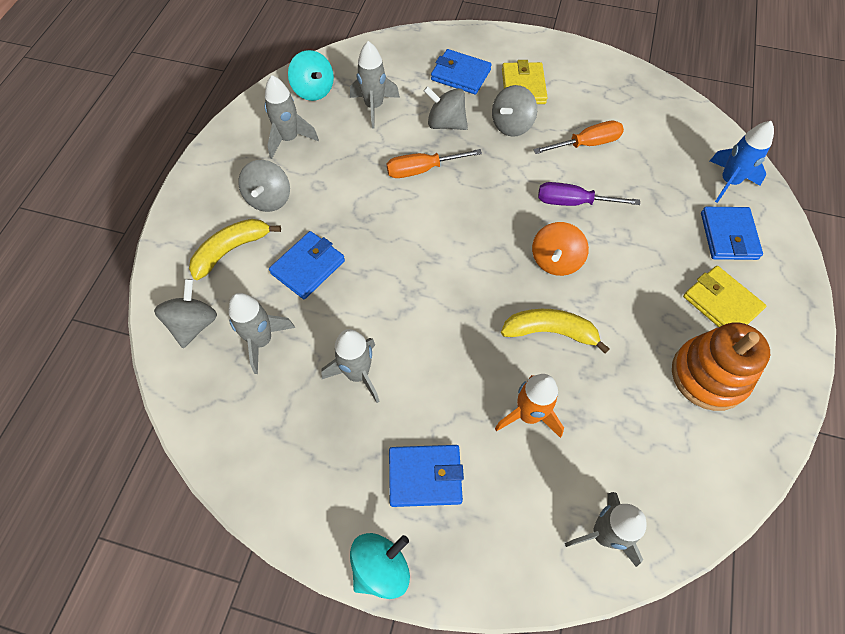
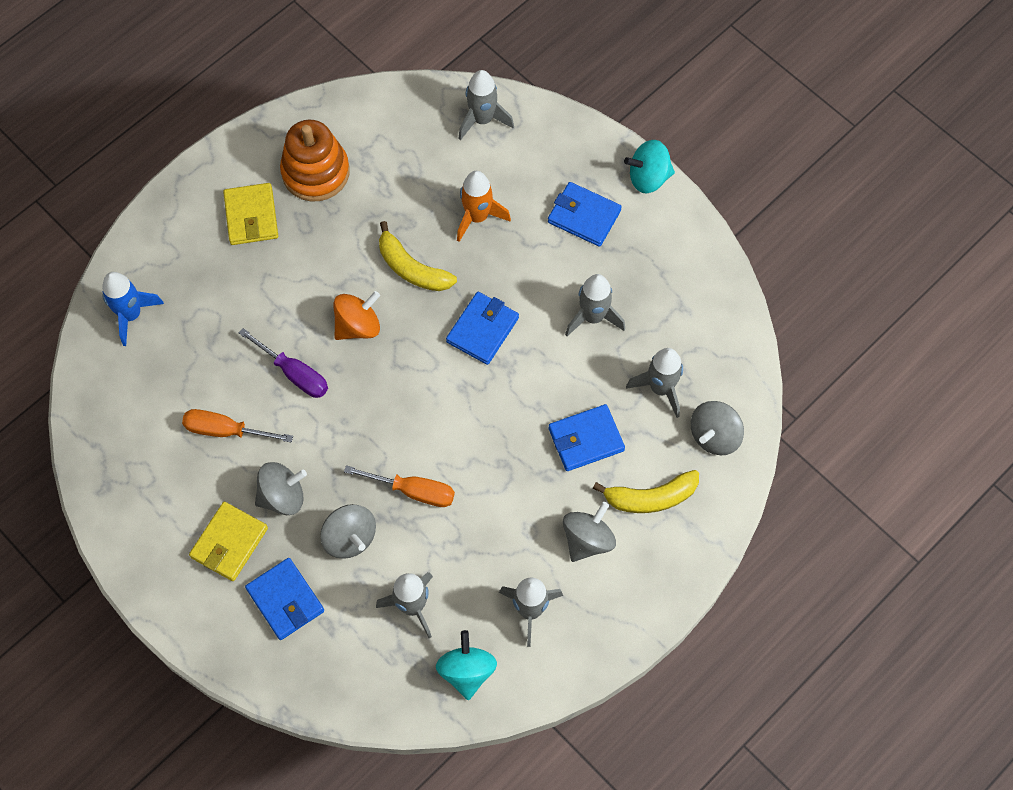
camera: 150 degrees left, 5 degrees up
blue wallet [701,207,763,260] -> blue wallet moved to [446,292,519,365]

